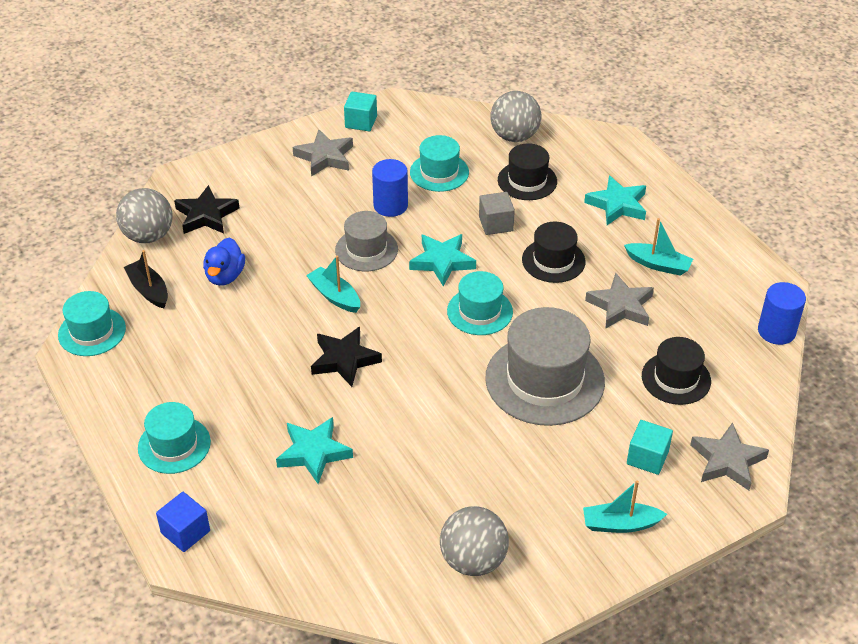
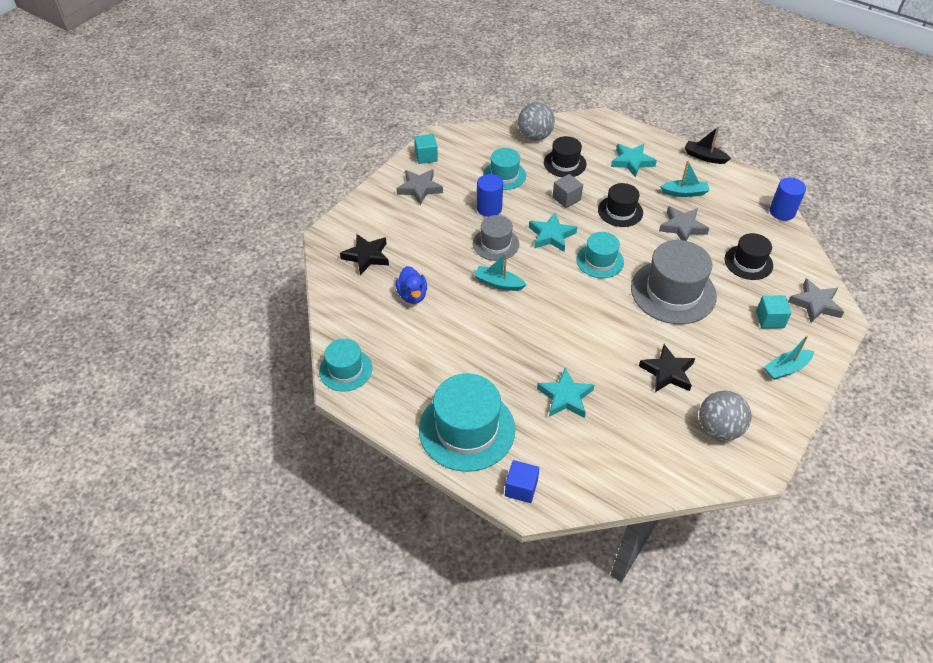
camera: 25 degrees left, 5 degrees up
grey ball [116,188,172,243] -> none
black boat [124,250,168,308] -> black boat moved to [684,126,731,164]
turquoise hat [138,402,211,474] -> turquoise hat [419,373,515,472], size x1.72
black star [311,326,382,387] -> black star moved to [639,344,695,392]

